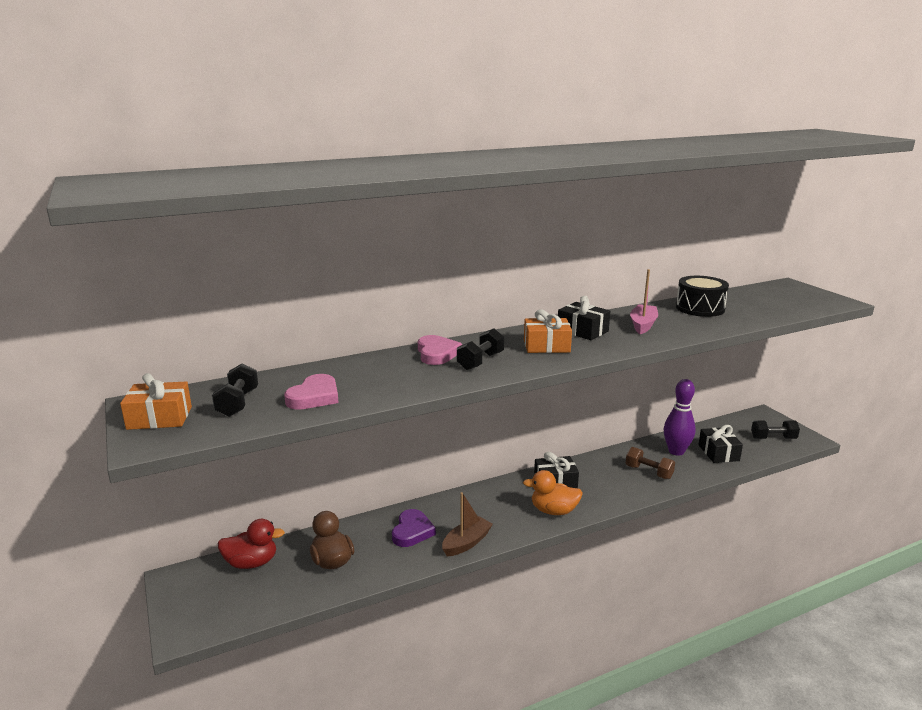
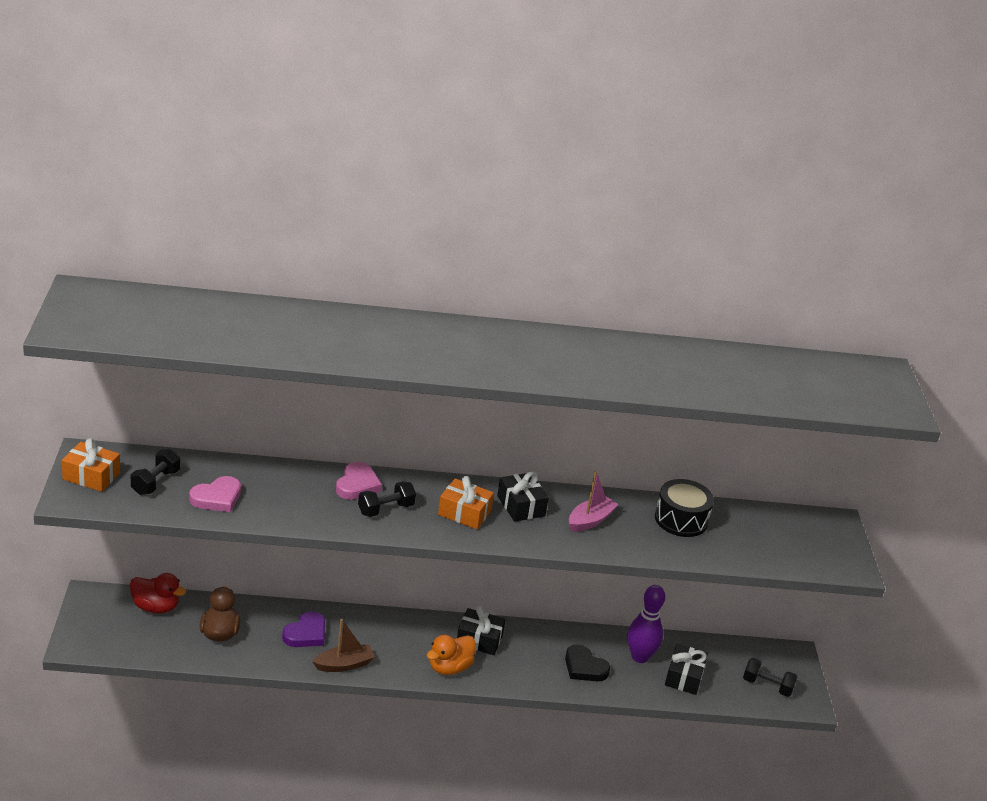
camera: 20 degrees right, 10 degrees up
orange duck [523,470,583,515] -> orange duck turned 75 degrees counterclockwise [426,635,476,675]
brown dumbbell [626,447,675,479] -> black heart [565,645,610,681]

